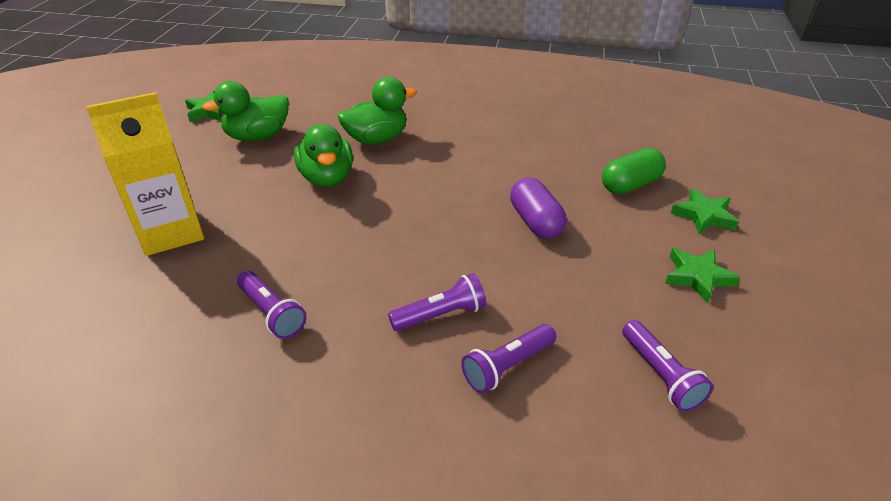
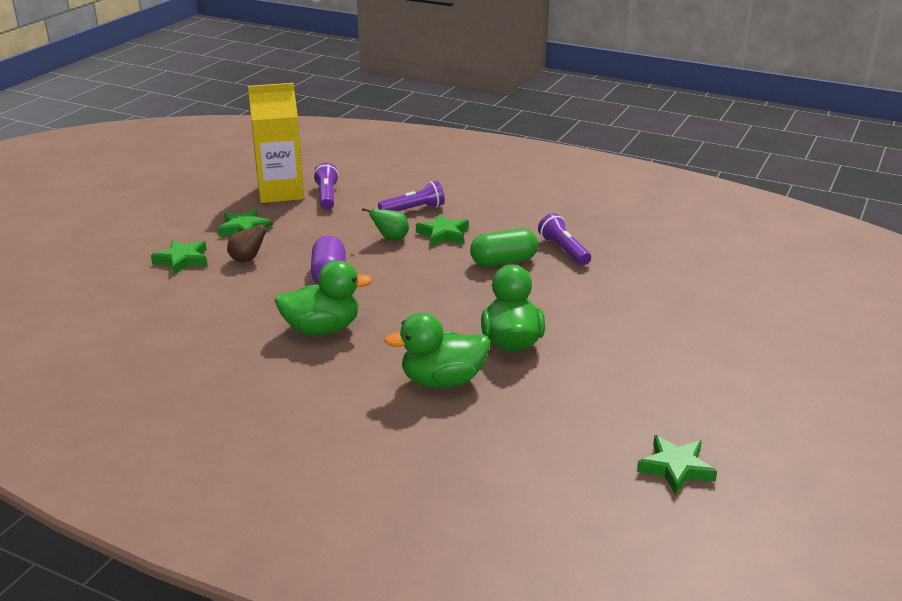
camera: 165 degrees left, 10 degrees down
yellow carton [86,92,204,256] -> yellow carton moved to [248,83,304,203]
green duck [202,81,289,141] -> green duck moved to [274,261,373,335]
purple flashlight [388,273,486,331] -> green star [416,214,469,246]
green capsule [602,148,666,194] -> green capsule moved to [470,228,538,266]
none -> brown pear [227,221,273,262]
none -> green pear [362,208,409,241]

